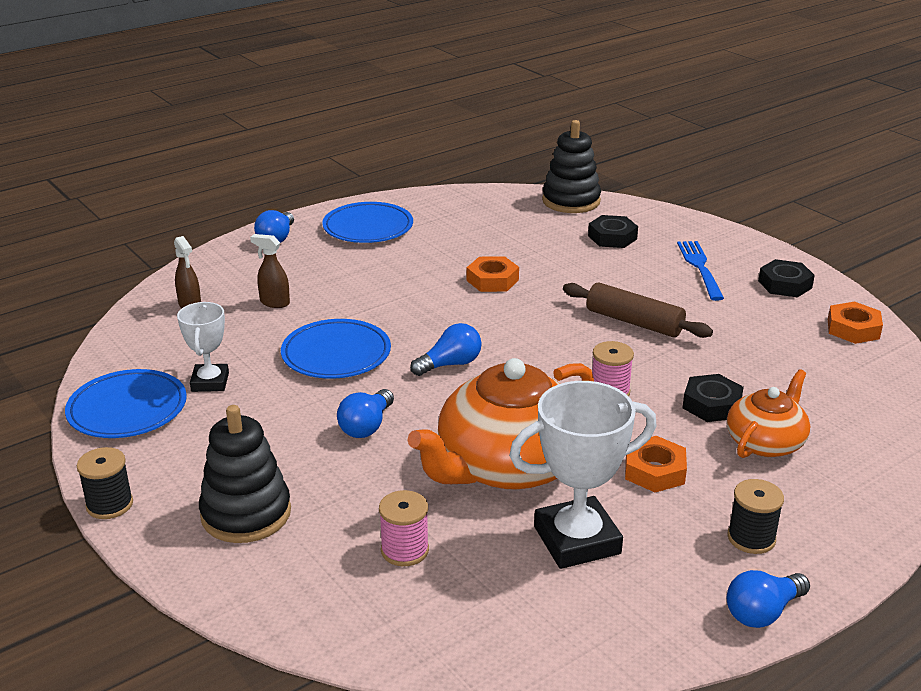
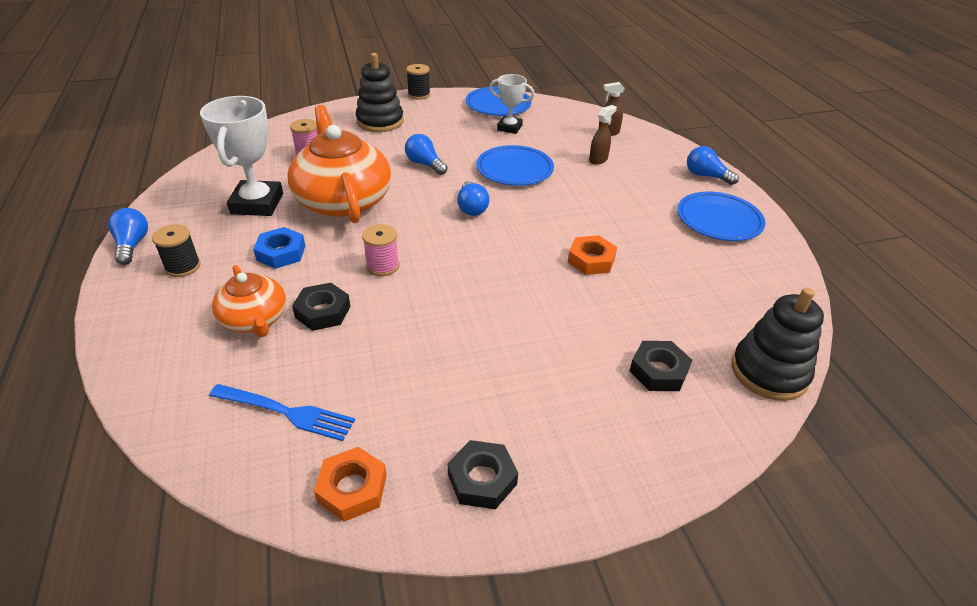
camera: 110 degrees right, 10 degrees up
brown rolling pin [563,283,713,338] -> none
orange nut [625,436,687,492] -> blue nut [253,227,305,269]
blue fork [677,241,724,301] -> blue fork moved to [209,384,355,441]

